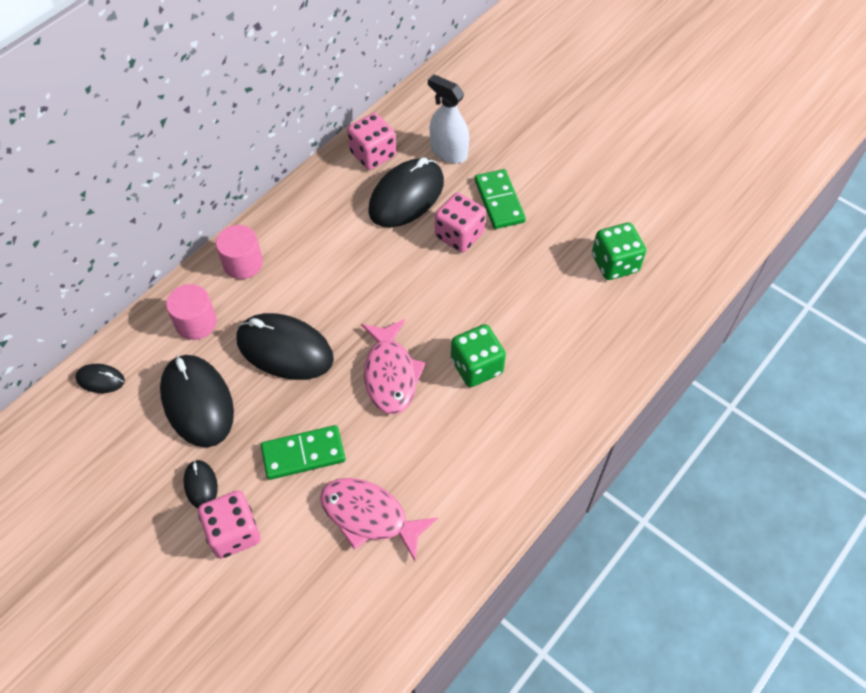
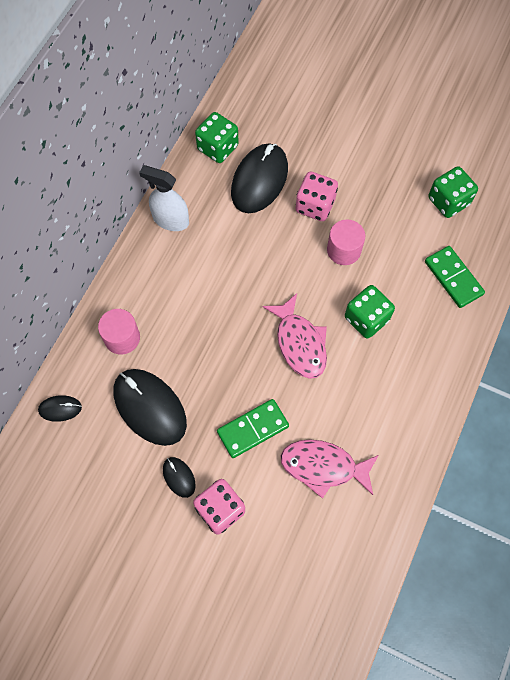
camera: 15 degrees left, 10 degrees up
pink cylinder [216,225,263,279] -> pink cylinder moved to [327,220,365,265]
black mouse [236,313,334,380] -> none
pink dice [347,113,396,170] -> green dice [195,112,239,163]
white spray bottle [428,74,469,163] -> white spray bottle moved to [139,165,189,231]
green domino [475,169,526,229] -> green domino moved to [425,246,485,308]

